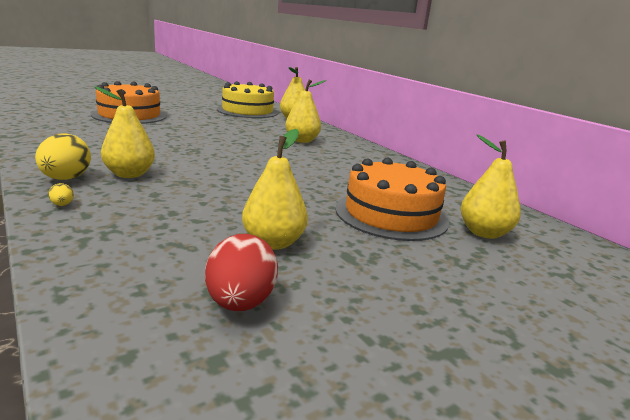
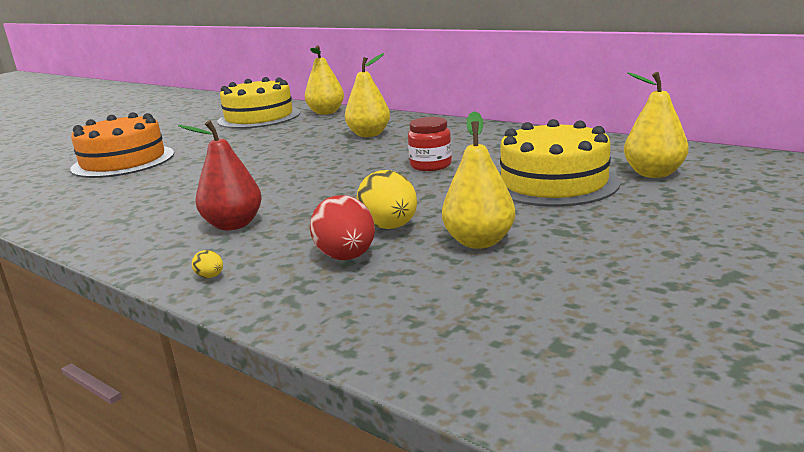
camera: 15 degrees left, 0 degrees up
yellow egg [35,133,91,180] -> yellow egg moved to [357,170,417,229]
yellow pear [94,86,155,178] -> red pear [178,120,262,230]
red egg [205,234,278,311] -> red egg moved to [310,195,375,260]
orange cake [335,157,449,241] -> yellow cake [499,119,621,207]
none -> red jar [408,117,452,171]

